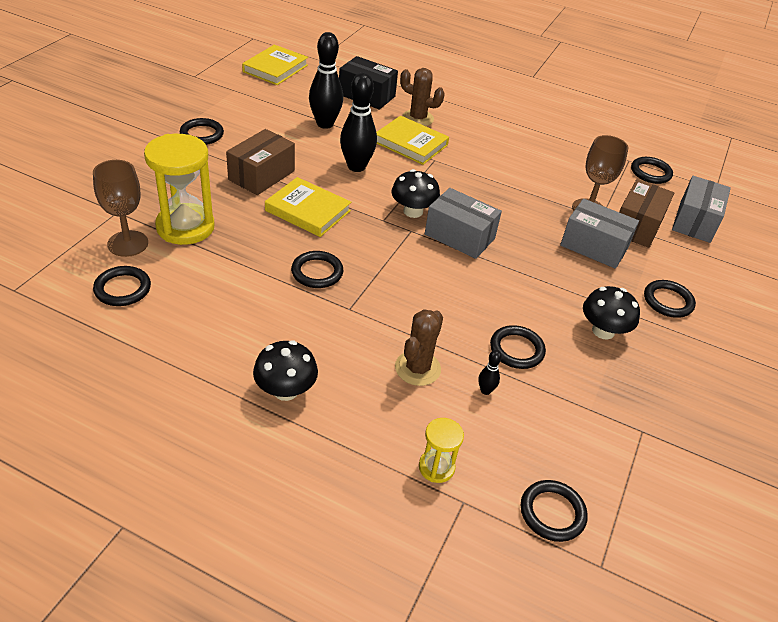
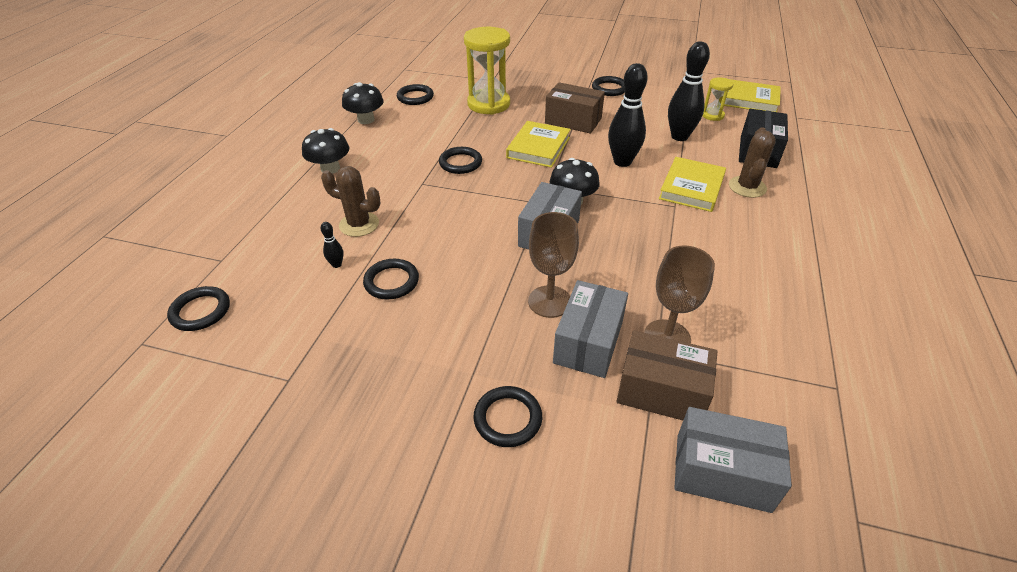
camera: 85 degrees right, 0 degrees up
brown goblet [93,160,148,257] -> brown goblet moved to [528,212,579,318]
yellow hourglass [419,418,464,483] -> yellow hourglass moved to [703,77,733,121]
black mushroom [583,286,640,340] -> black mushroom moved to [342,82,384,124]
black ring [631,157,673,184] -> none

